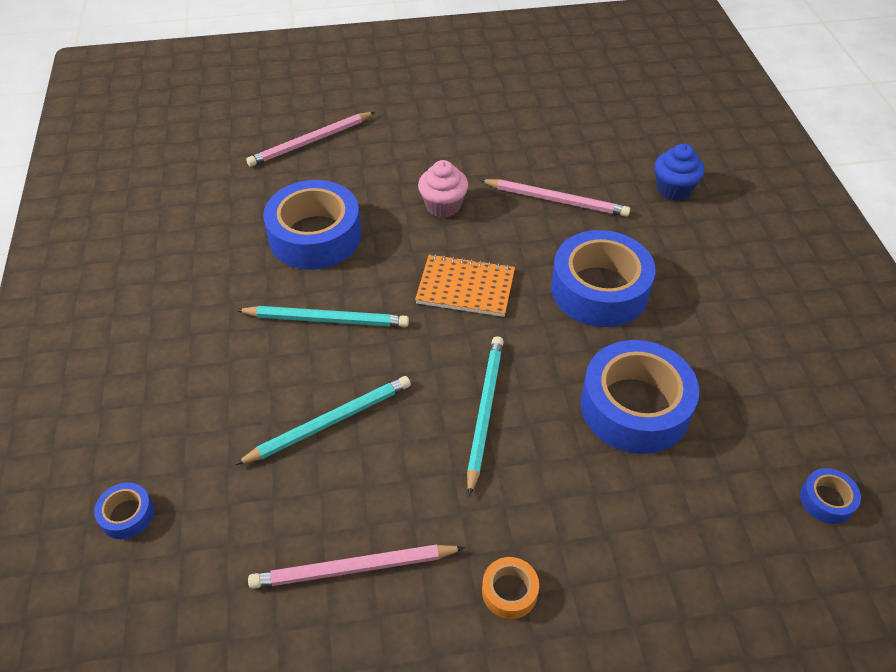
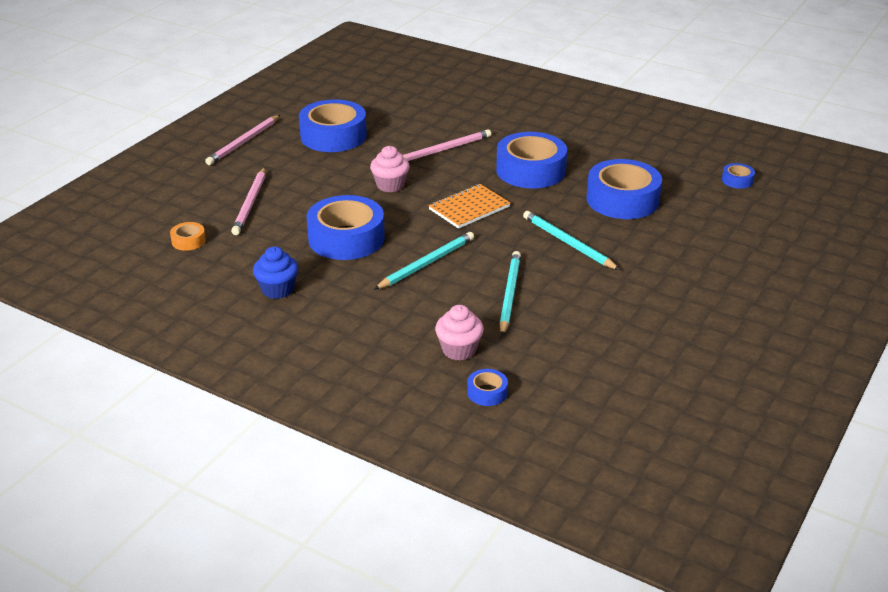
camera: 50 degrees left, 15 degrees down
pink pencil [248,544,465,589] -> pink pencil moved to [205,115,280,165]
orange tape [482,557,539,619] -> orange tape moved to [170,222,206,251]
blue cupcake [654,143,705,201] -> blue cupcake moved to [253,246,298,299]
none -> blue tape [299,99,367,152]
none -> pink cupcake [435,305,484,361]

